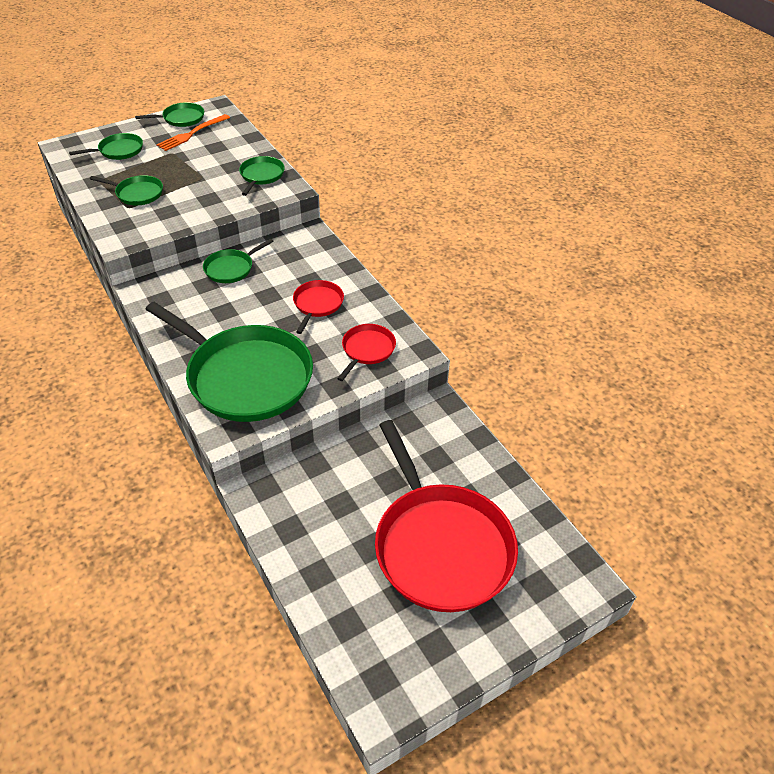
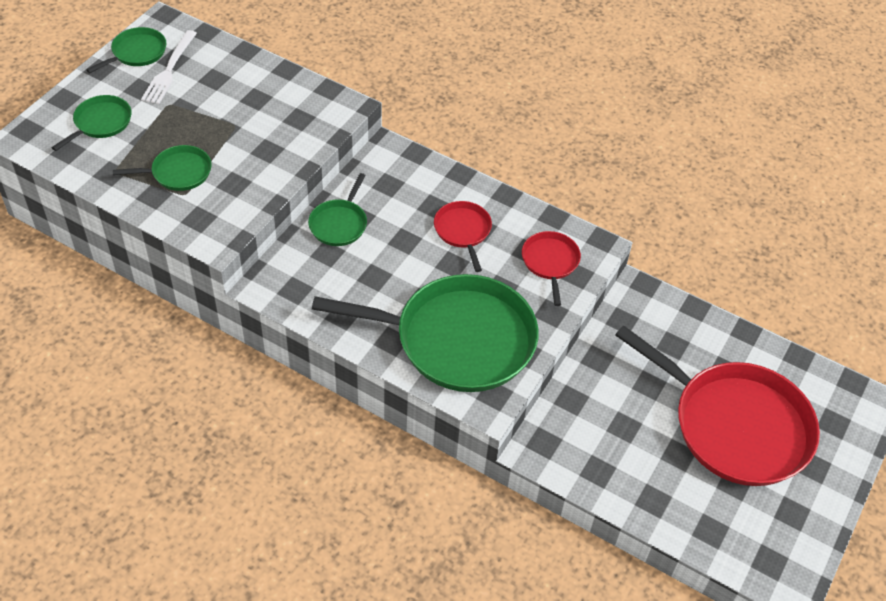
camera: 30 degrees left, 5 degrees up
orange fork [157,114,230,151] -> white fork [141,30,197,104]
green pan [239,156,285,196] -> none

